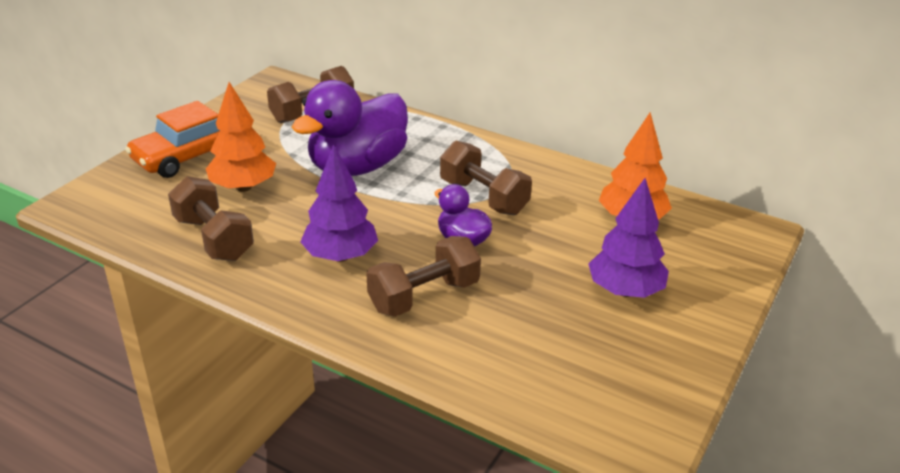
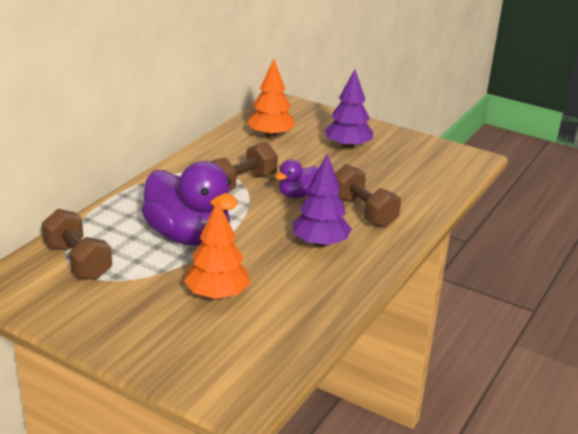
camera: 90 degrees left, 5 degrees down
orange car [125,101,220,178] -> none
brown dumbbell [168,176,254,261] -> none

